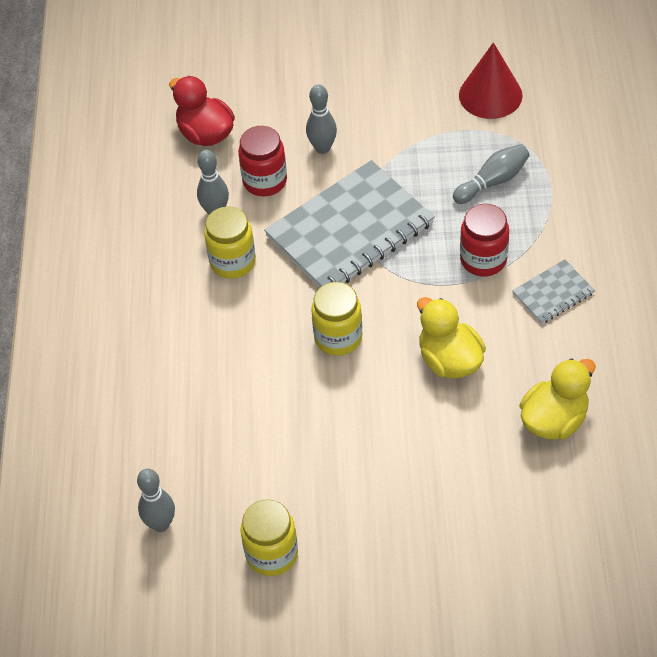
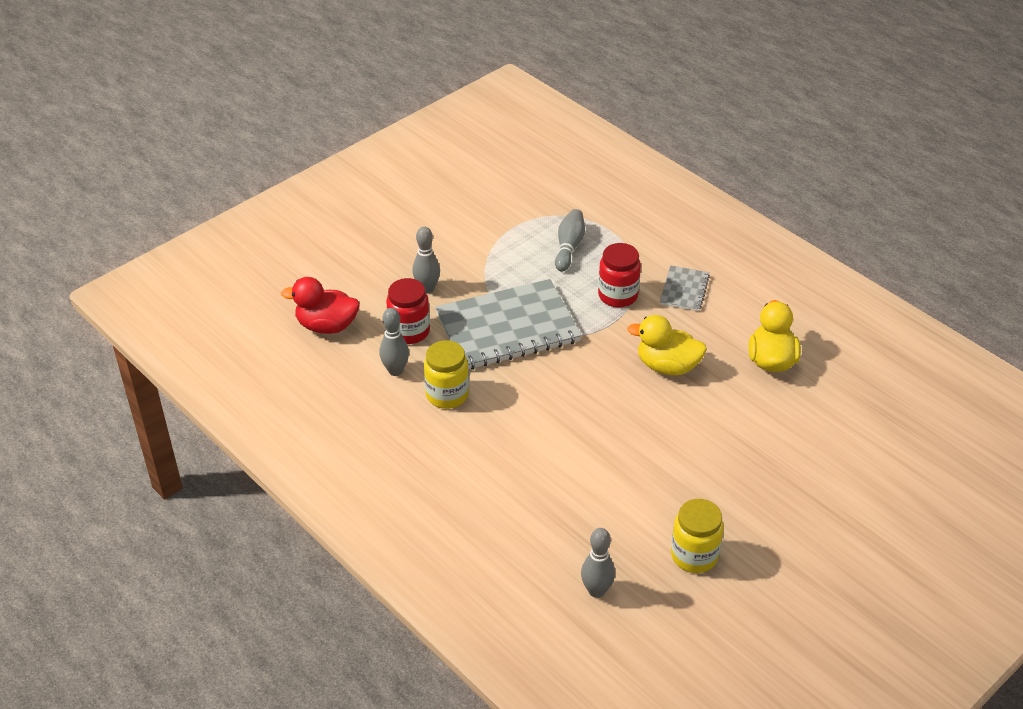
camera: 45 degrees left, 10 degrees down
grey notebook [264,160,435,288] -> grey notebook turned 60 degrees clockwise [435,279,582,370]
yellow jar [311,282,362,356] -> none
red cone [459,42,522,119] -> none

